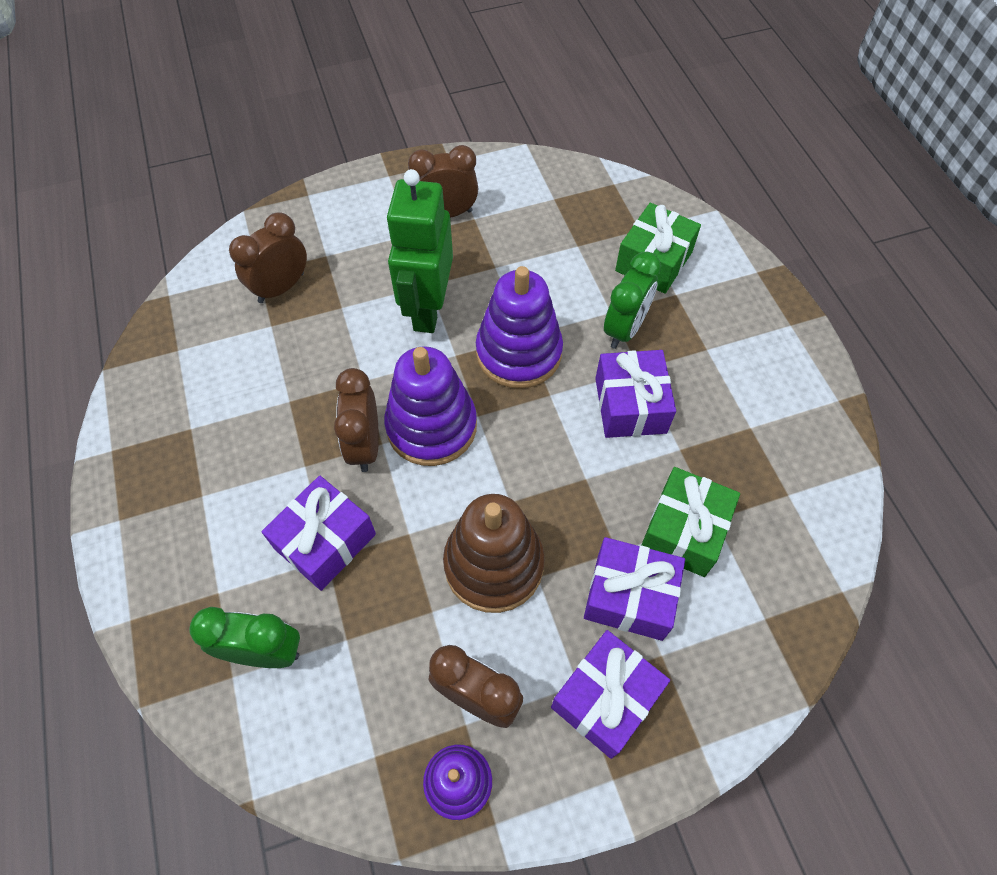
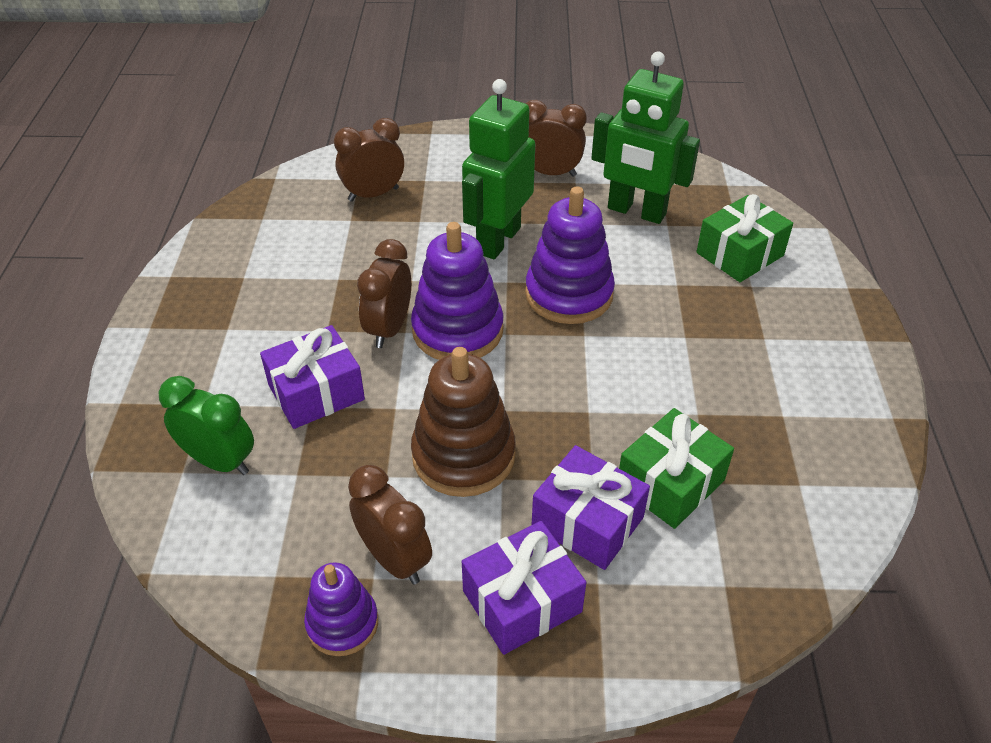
camera: 20 degrees right, 15 degrees down
purple gift [595,350,676,438] -> none
green clock [604,252,661,349] -> none
none -> green robot [591,52,700,224]

